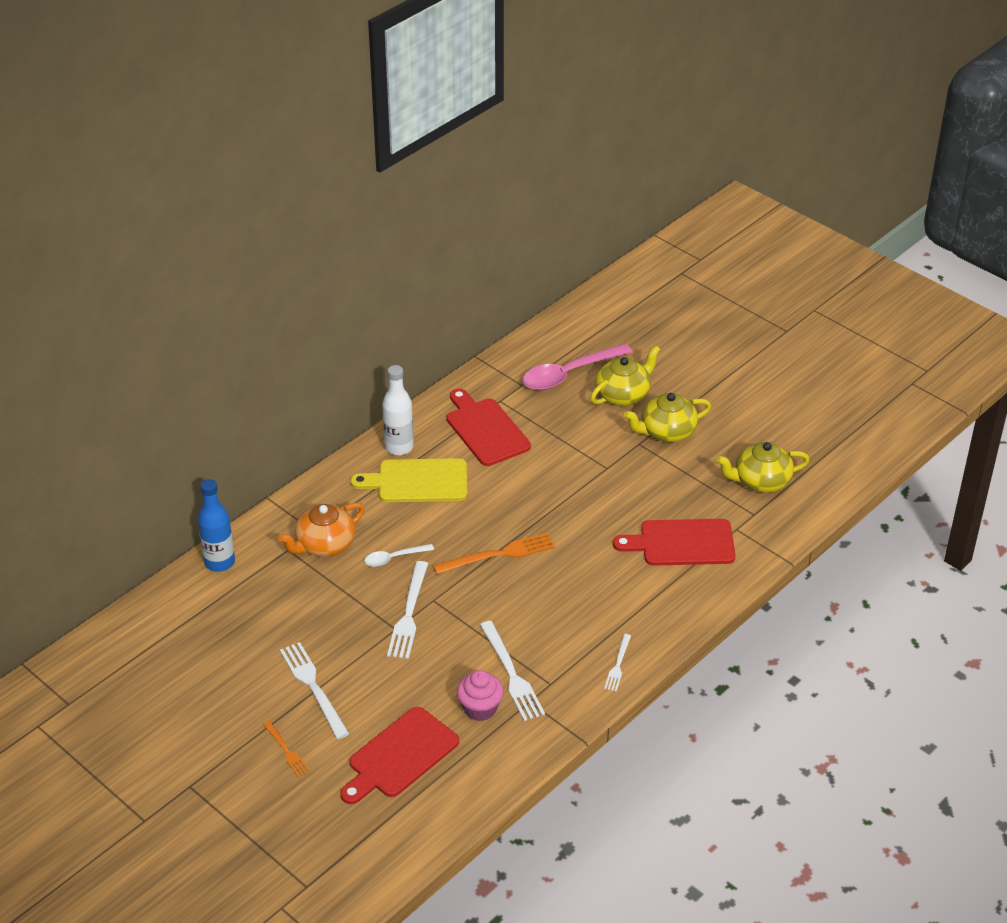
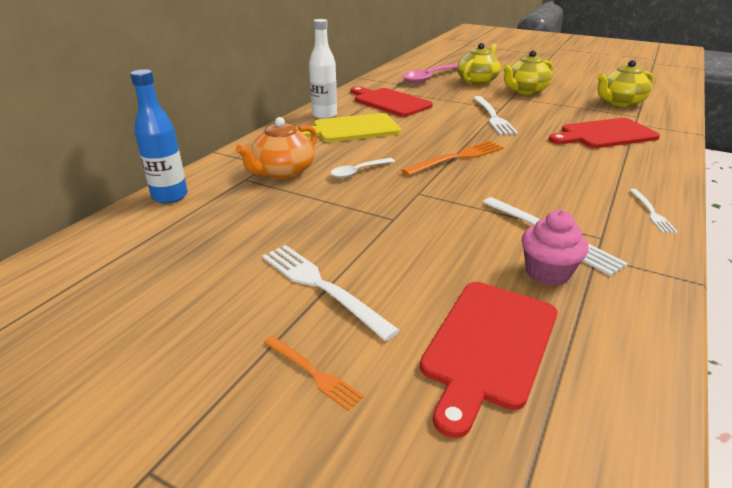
camera: 15 degrees left, 10 degrees down
white fork [387,561,428,659] -> white fork moved to [473,96,518,135]

